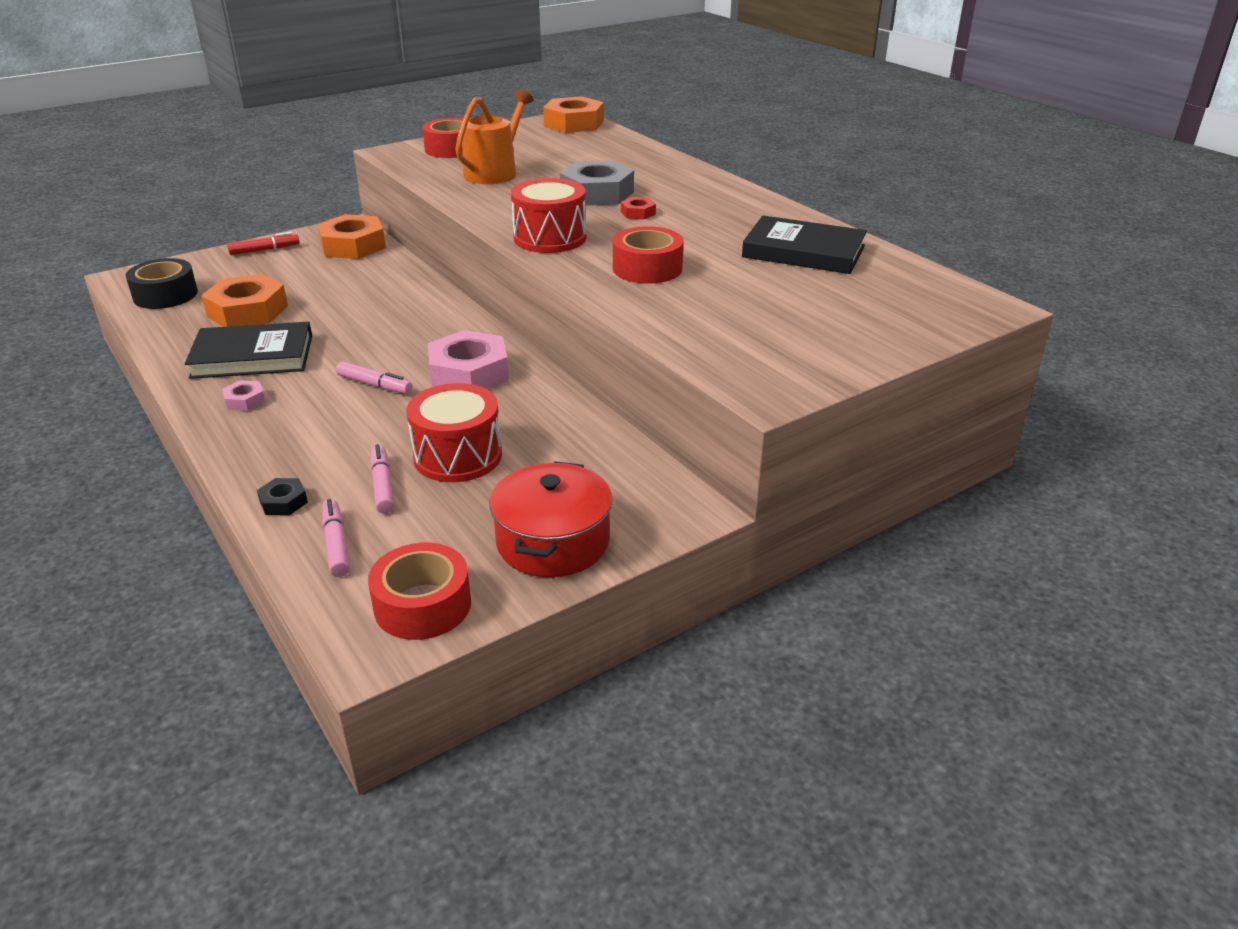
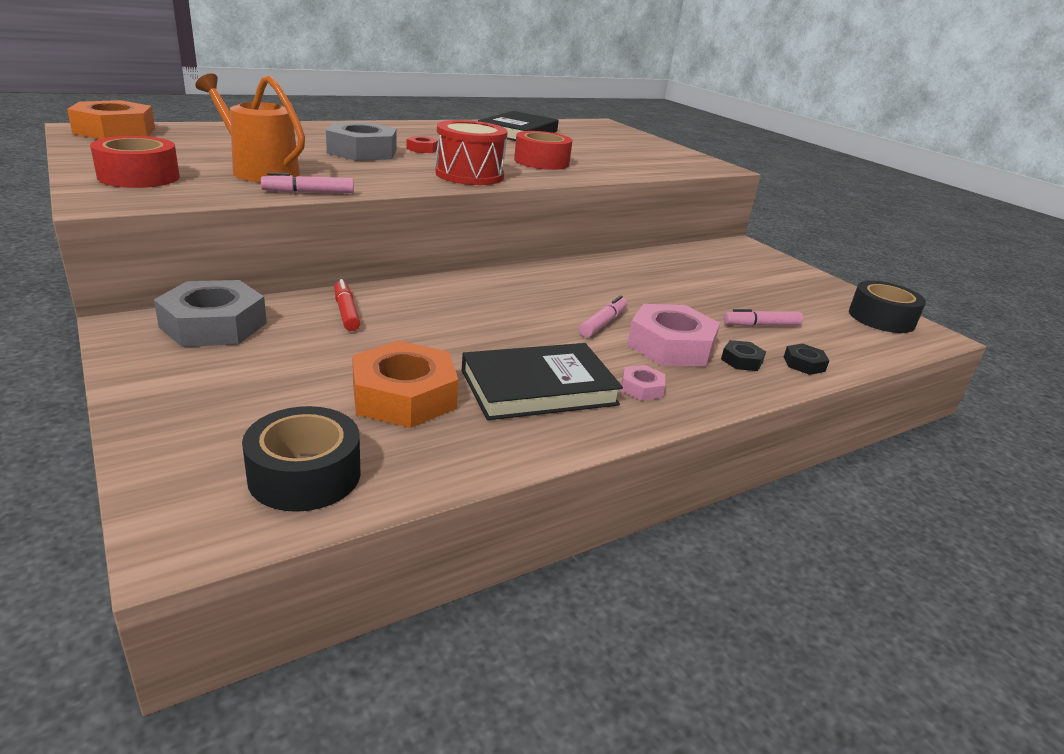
camera: 90 degrees left, 5 degrees down
black book [185,322,312,379] -> black book turned 75 degrees clockwise [461,343,623,420]
red marker [227,232,299,255] -> red marker moved to [334,279,360,331]
orange nut [317,214,386,259] -> grey nut [154,280,267,347]
pink marker [322,499,350,577] -> pink marker moved to [261,172,354,193]
red tape [368,543,471,640] -> black tape [849,281,926,333]
red drum [407,383,502,482] -> none
pink nut [428,330,509,389] -> pink nut moved to [627,304,720,366]
red pot [489,461,613,577] -> none
none -> black nut [721,340,766,371]

